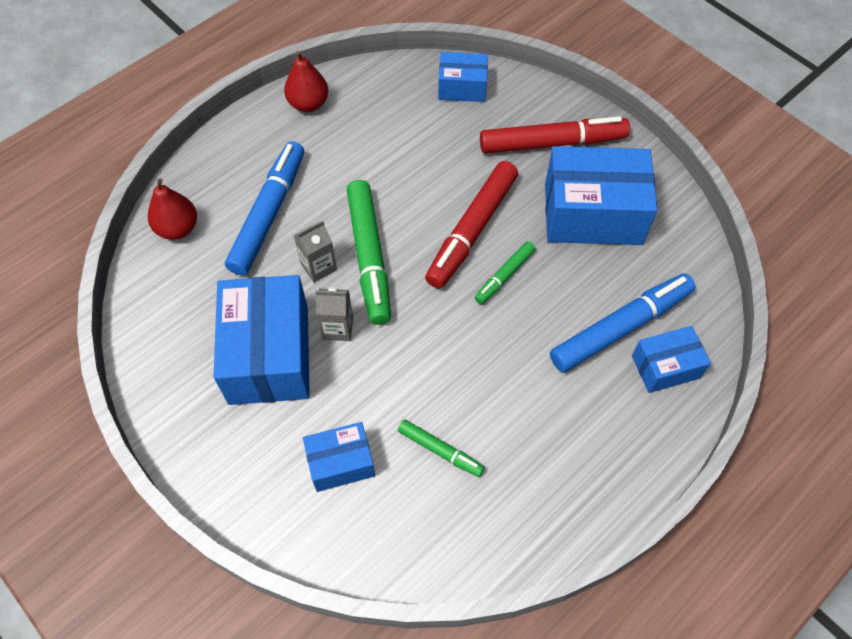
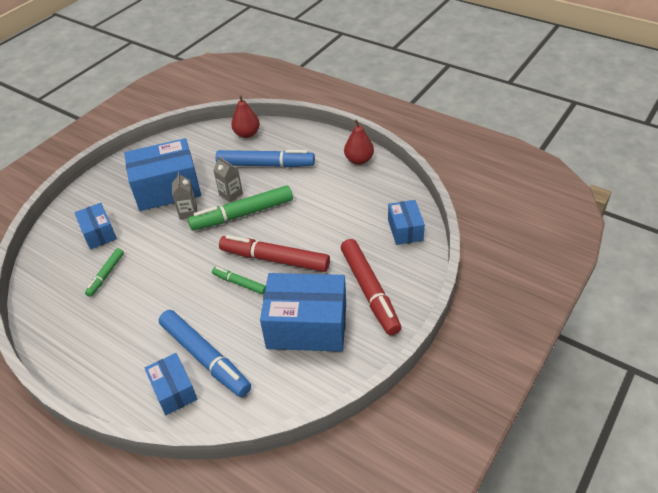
camera: 80 degrees right, 15 degrees down
blue box [545,146,658,245] -> blue box turned 75 degrees counterclockwise [260,273,346,352]

